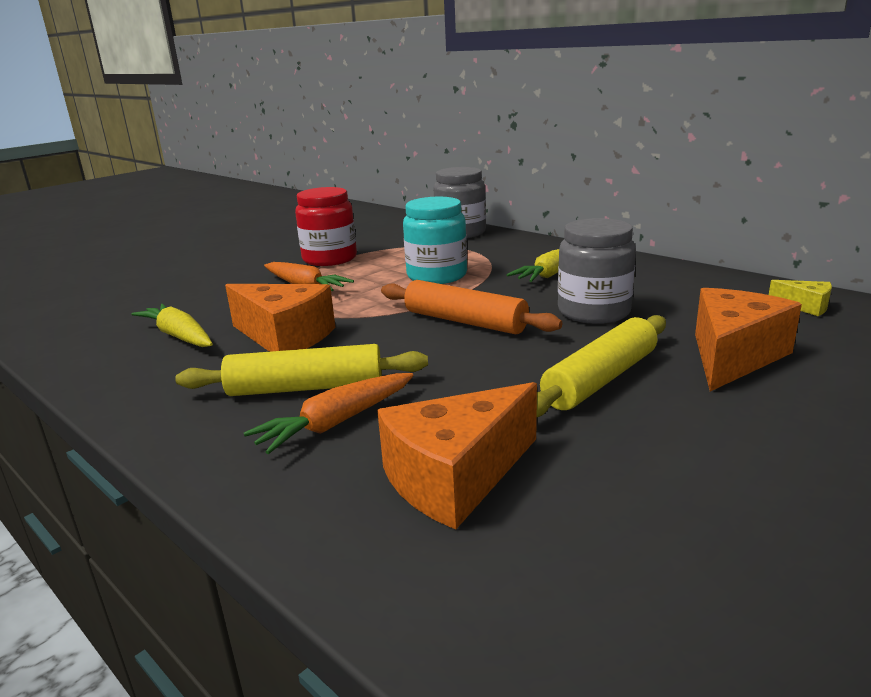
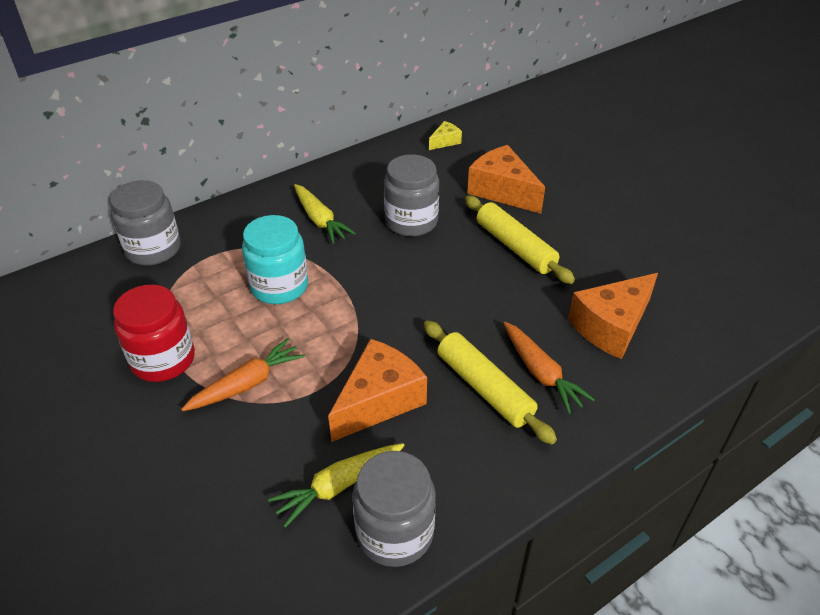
camera: 80 degrees left, 20 degrees up
yellow rolling pin [175,344,428,396] -> yellow rolling pin turned 45 degrees counterclockwise [424,320,557,445]
orange cheese [377,382,537,530] -> orange cheese turned 75 degrees clockwise [568,273,658,359]
orange rolling pin [381,280,562,334] -> none
none -> grey jar [352,451,436,567]

